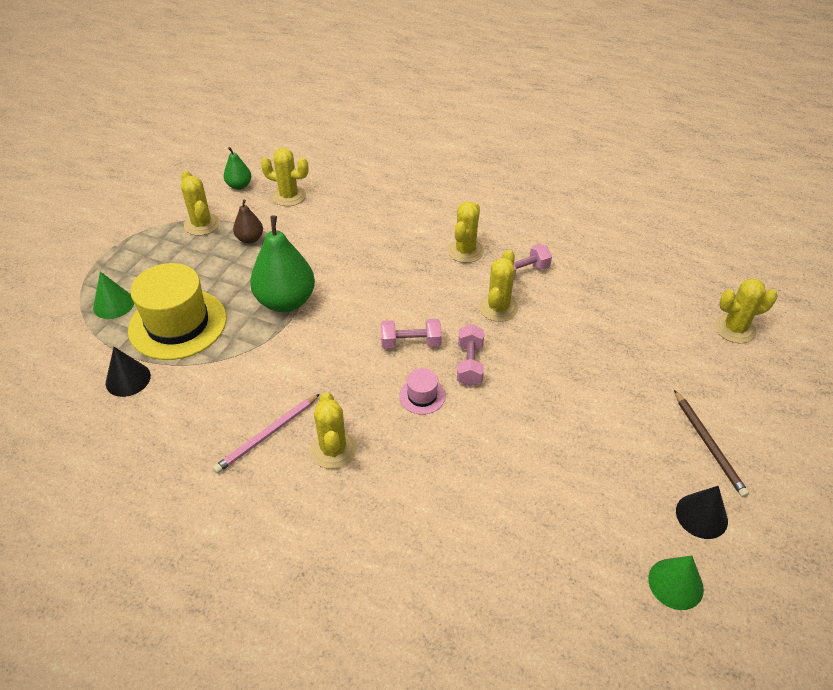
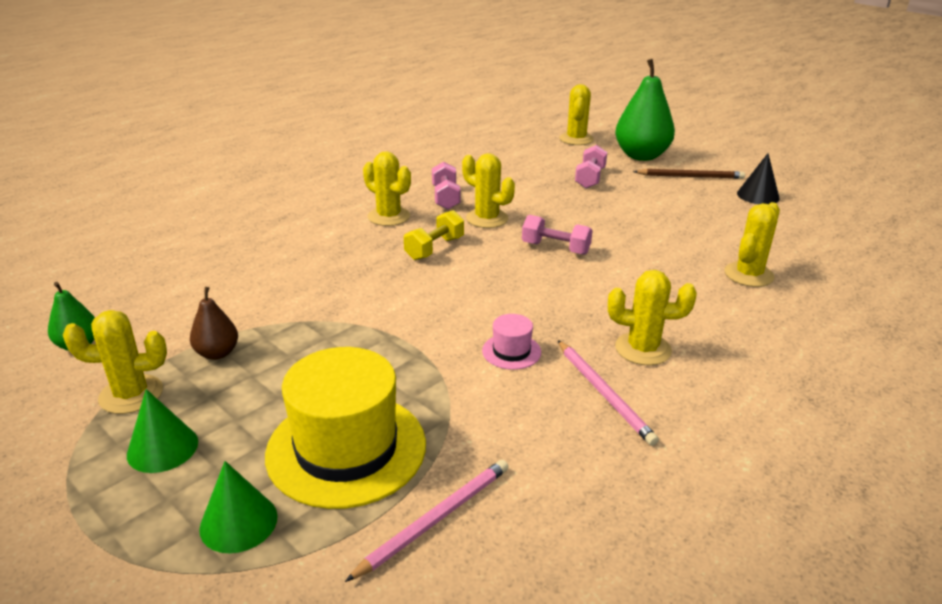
camera: 70 degrees left, 15 degrees down
black cone [106,347,151,397] -> pink pencil [345,460,509,582]
green pear [250,216,315,312] -> green pear moved to [615,59,675,161]
yellow cactus [261,148,309,206] -> yellow cactus moved to [725,202,780,287]
pink dumbbell [381,319,442,349] -> pink dumbbell moved to [575,145,607,188]
pink hat [399,368,445,415] -> pink hat moved to [482,314,541,370]
green cone [648,556,704,610] -> green cone moved to [127,389,198,473]
none -> yellow dumbbell [404,210,464,260]

